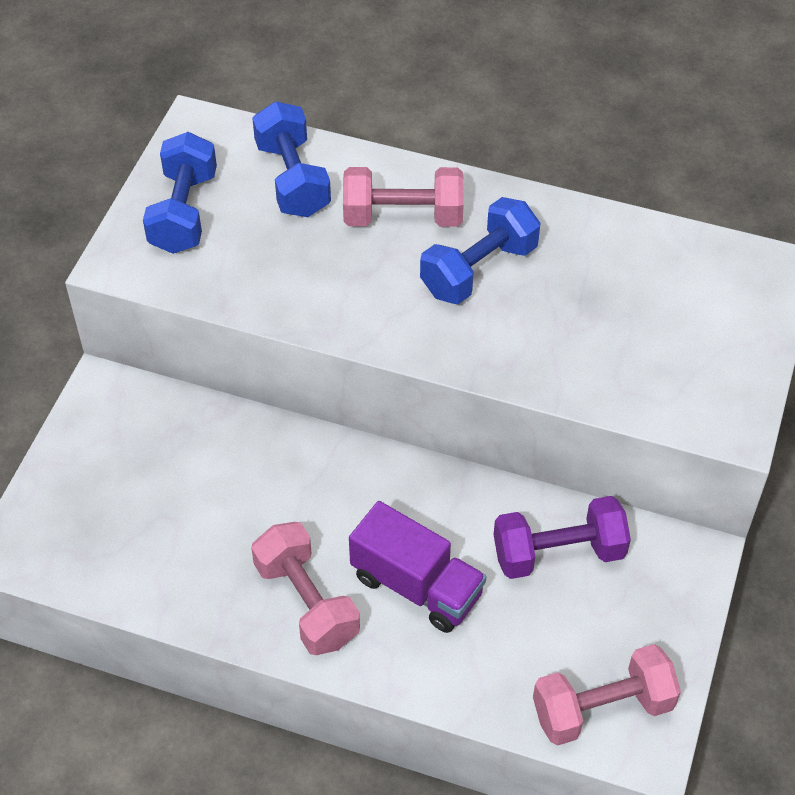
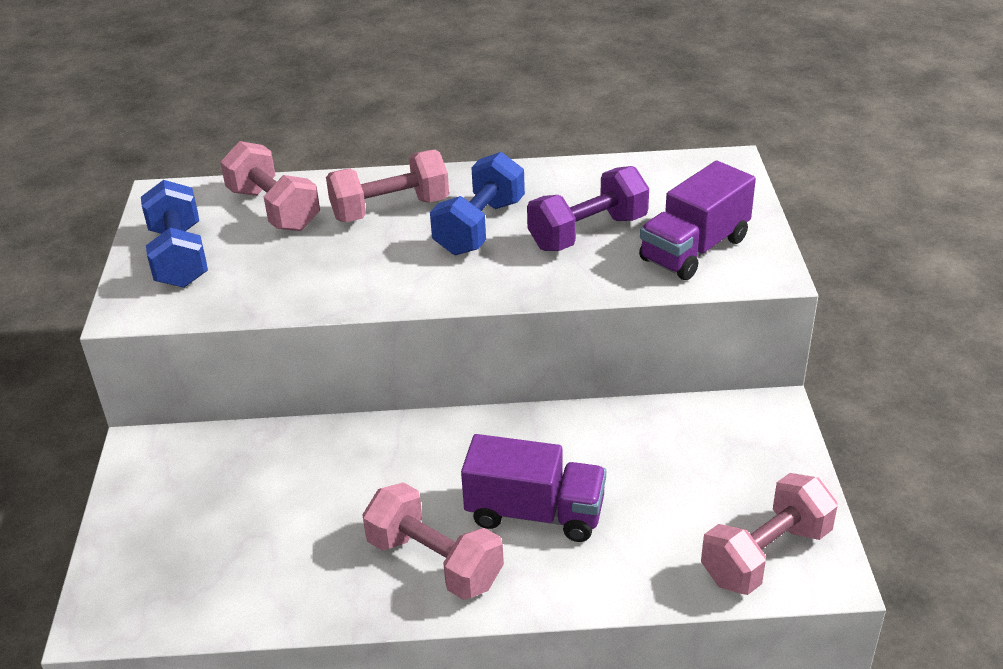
camera: 20 degrees left, 15 degrees down
blue dumbbell [252,101,331,217] -> pink dumbbell [220,141,320,231]
purple dumbbell [494,496,631,579] -> purple dumbbell moved to [527,166,649,251]
none -> purple truck [639,161,756,280]

